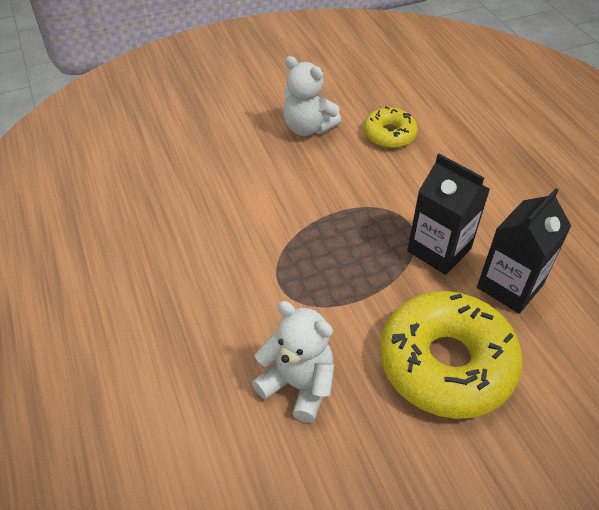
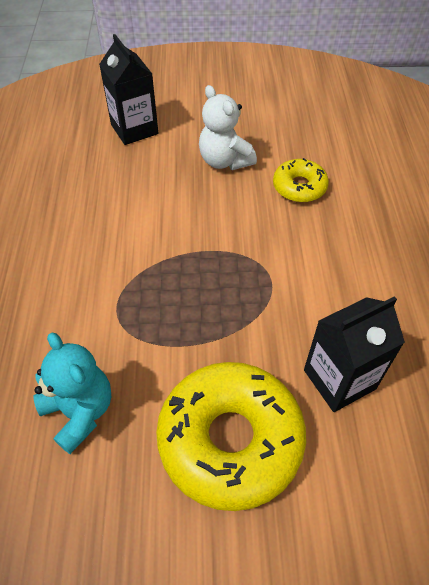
camera: 20 degrees right, 5 degrees up
white teddy bear [252,301,334,423] -> turquoise teddy bear [33,332,111,454]
black carton [407,154,490,275] -> black carton moved to [99,34,158,145]

